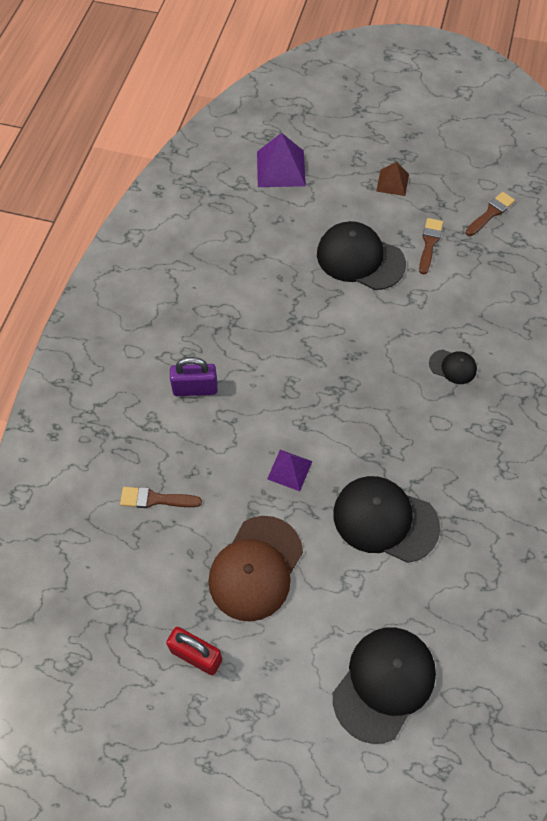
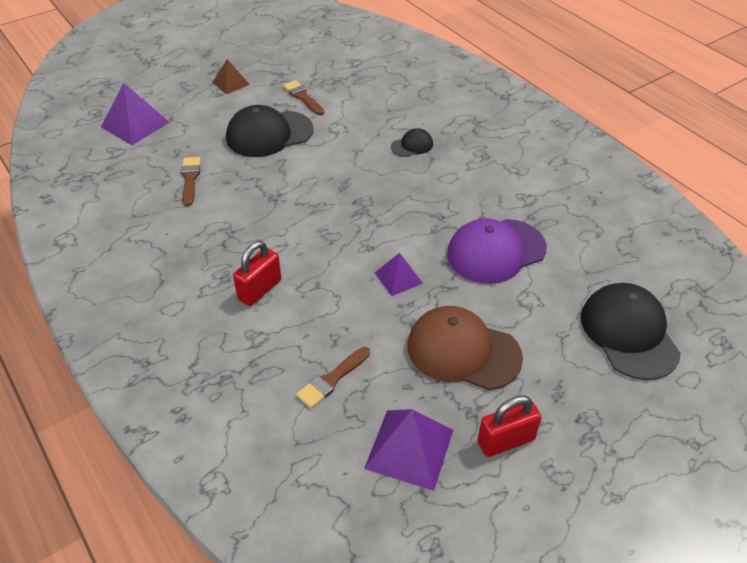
camera: 50 degrees left, 15 degrees down
purple padlock [170,357,218,396] -> red padlock [233,241,281,306]
brown cap [208,516,303,622] -> brown cap turned 135 degrees clockwise [407,306,523,390]
black cap [333,476,440,563] -> purple cap [447,218,547,284]
brown brush [466,192,515,236] -> brown brush moved to [181,157,201,206]
none -> purple pyramid [364,409,453,491]

